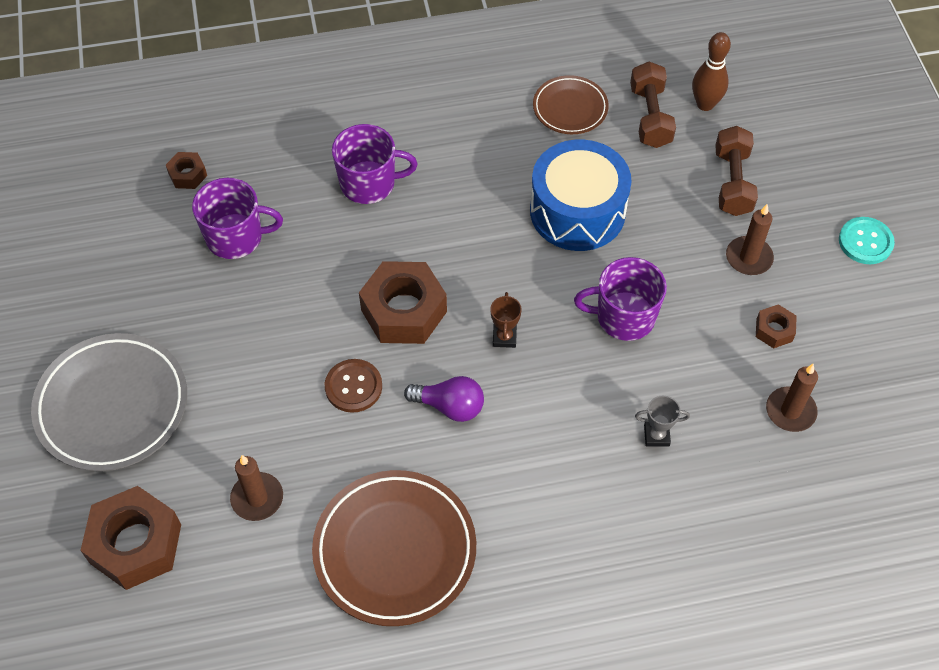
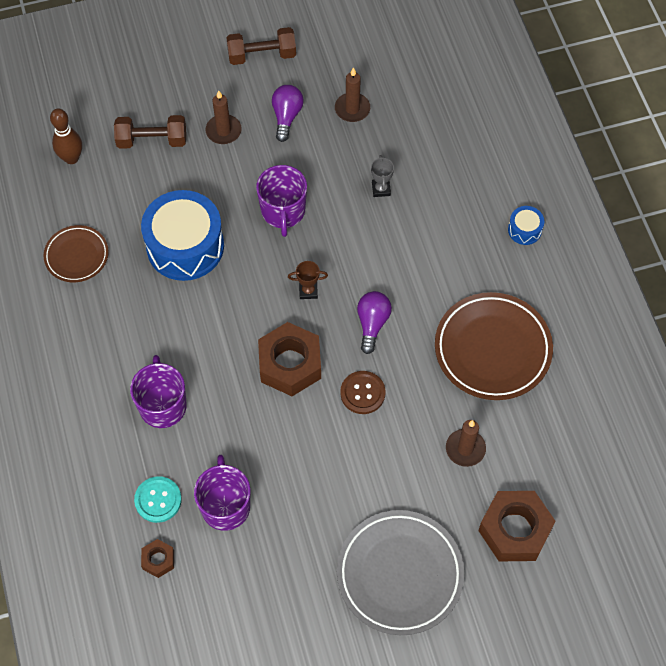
camera: 95 degrees left, 5 degrees up
brown dumbbell [630,62,676,148] -> brown dumbbell moved to [226,27,296,65]
brown nut [756,304,797,348] -> purple light bulb [272,85,304,142]
turquoise button [839,217,895,264] -> turquoise button moved to [134,476,182,523]
none -> blue drum [508,206,544,245]

